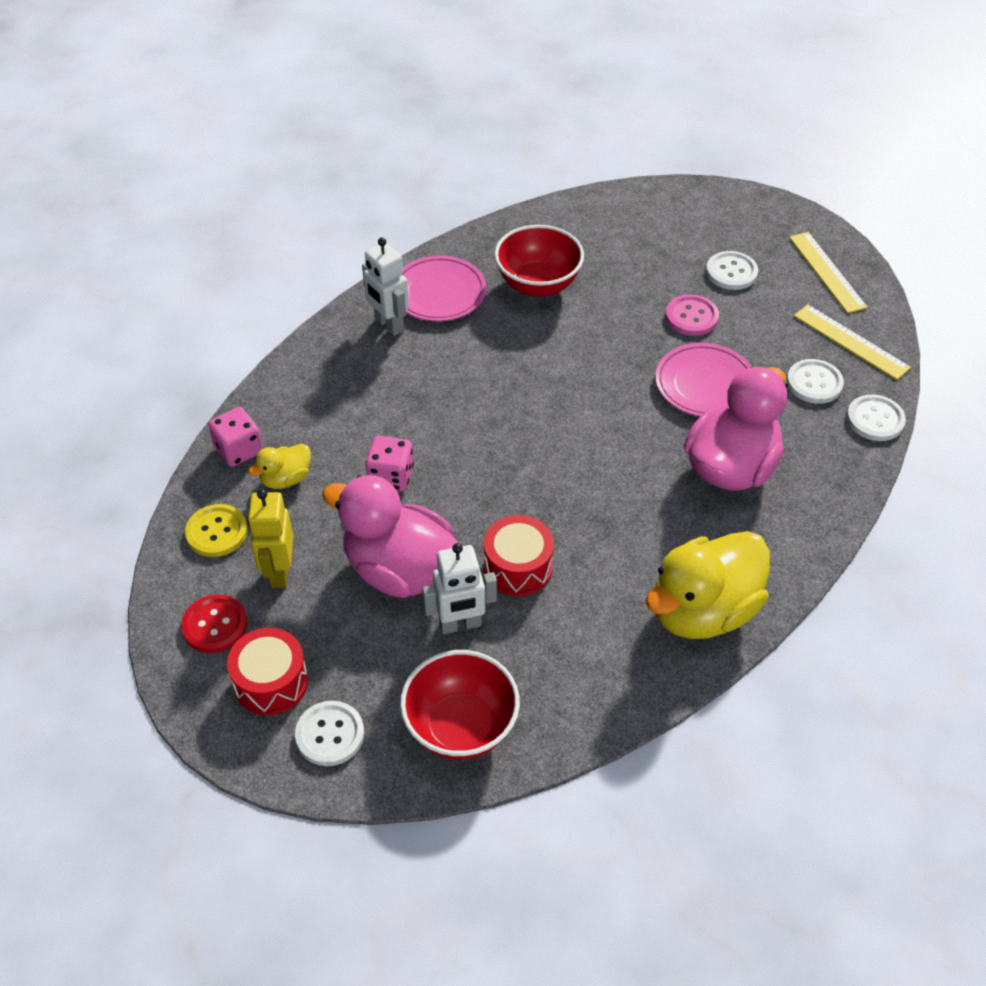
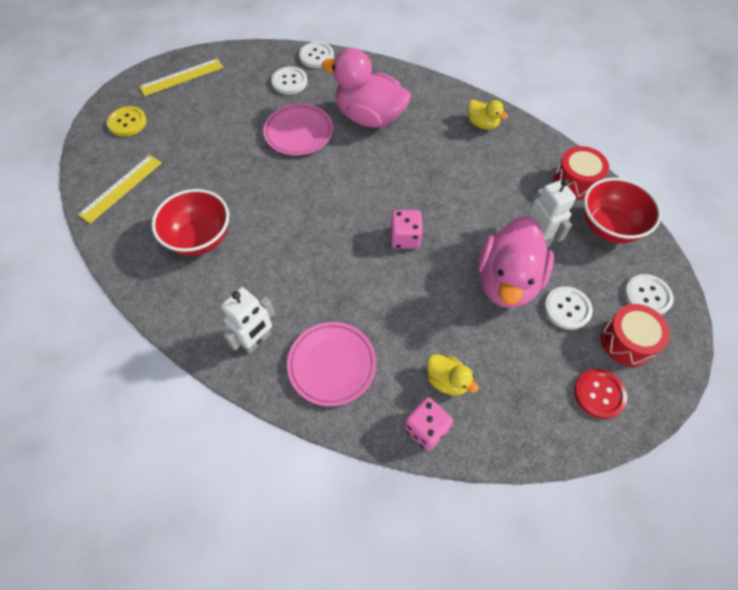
camera: 100 degrees left, 10 degrees up
yellow button [185,504,248,557] -> yellow button moved to [107,106,147,137]
yellow robot [247,489,293,588] -> none
pink dice [365,436,414,492] -> pink dice moved to [391,210,423,249]
pink plate [402,255,486,321] -> pink plate moved to [287,322,376,406]
red drum [484,515,554,596] -> red drum moved to [554,146,609,200]
yellow duck [646,531,770,639] -> yellow duck [468,100,508,130], size x0.47
pink button [665,294,719,336] -> none
white button [706,251,758,290] -> white button moved to [544,286,593,330]
yellow ruler [794,304,911,380] -> yellow ruler moved to [78,155,162,224]

